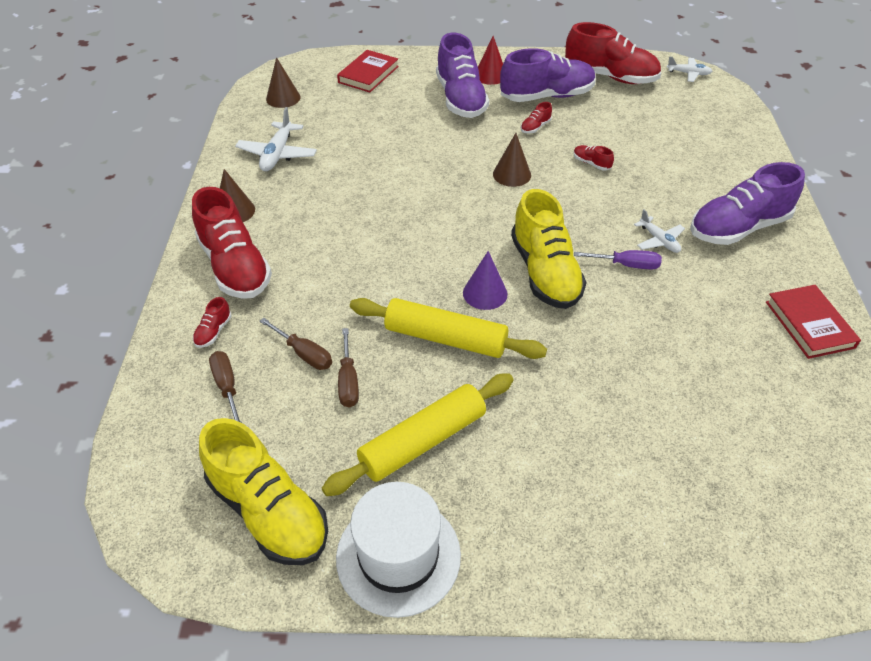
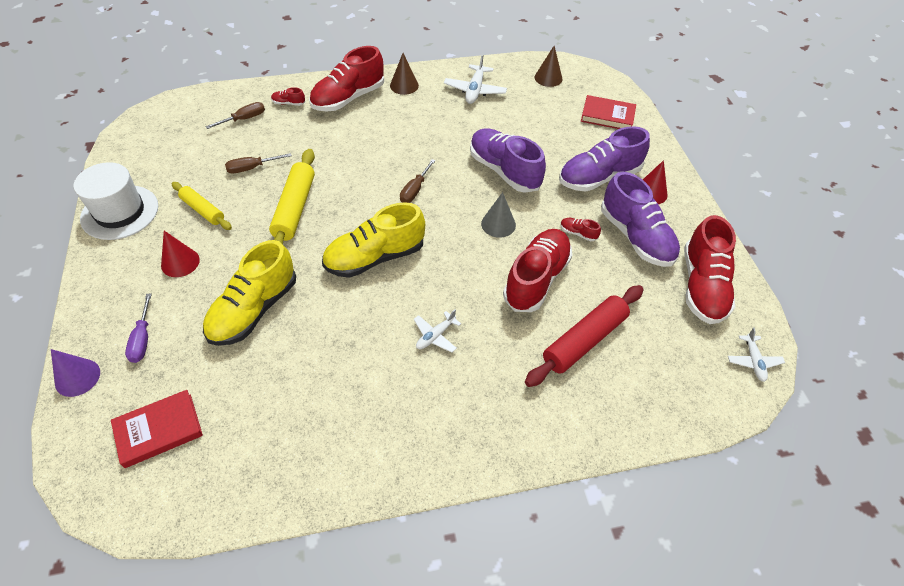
camera: 75 degrees right, 5 degrees up
yellow shoe [199,418,328,565] -> yellow shoe moved to [203,240,296,346]
white plane [235,107,317,171] -> white plane turned 75 degrees counterclockwise [444,53,507,104]
brown screwdriver [259,318,332,370] -> brown screwdriver moved to [400,159,436,203]
yellow rolling pin [322,373,514,496] -> yellow rolling pin [172,182,232,230], size x0.62
purple cone [463,251,508,310] -> purple cone moved to [51,349,100,397]
brown cone [493,133,531,187] -> grey cone [481,192,516,238]
red shoe [574,145,614,171] -> red shoe [503,229,572,312], size x2.49
purple screwdriver [574,250,662,269] -> purple screwdriver moved to [125,293,152,363]
purple shoe [690,162,805,245] -> purple shoe moved to [470,128,546,193]
red book [766,285,861,359] -> red book moved to [111,390,203,468]
none -> red cone [161,231,200,277]
none -> red rolling pin [525,285,644,387]

